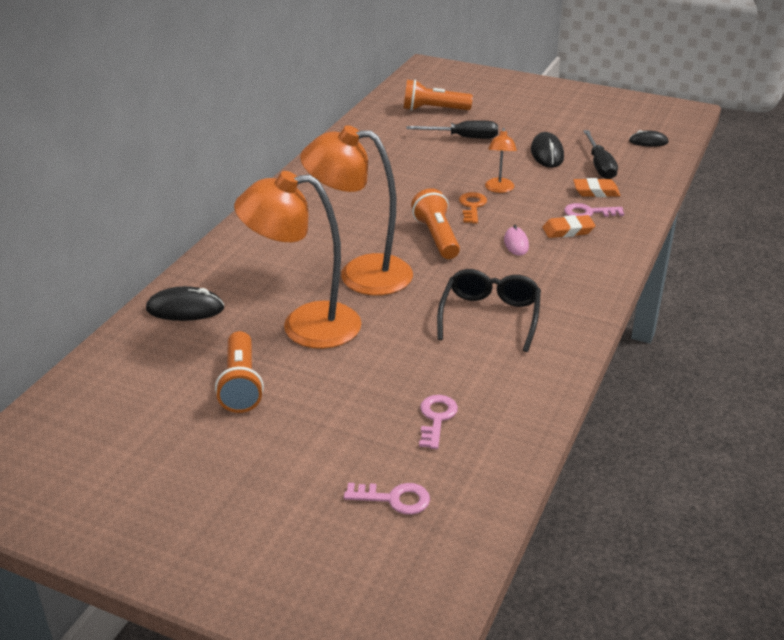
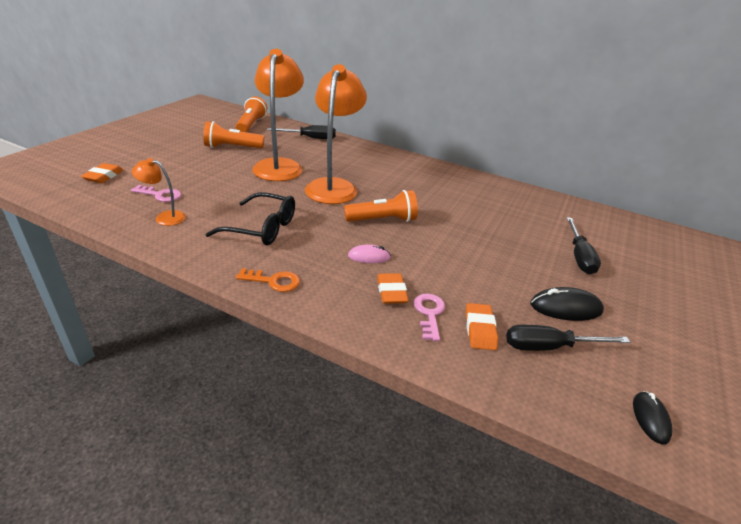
camera: 90 degrees right, 0 degrees up
black mouse [146,286,225,321] -> black screwdriver [267,125,336,139]
pink key [344,483,430,515] -> orange eraser [81,163,123,183]
orange flashlight [404,79,473,111] -> orange flashlight moved to [236,96,267,132]
orange key [459,192,487,223] -> orange key moved to [236,268,300,292]
orange lamp [485,128,517,193] -> orange lamp moved to [132,158,186,226]

